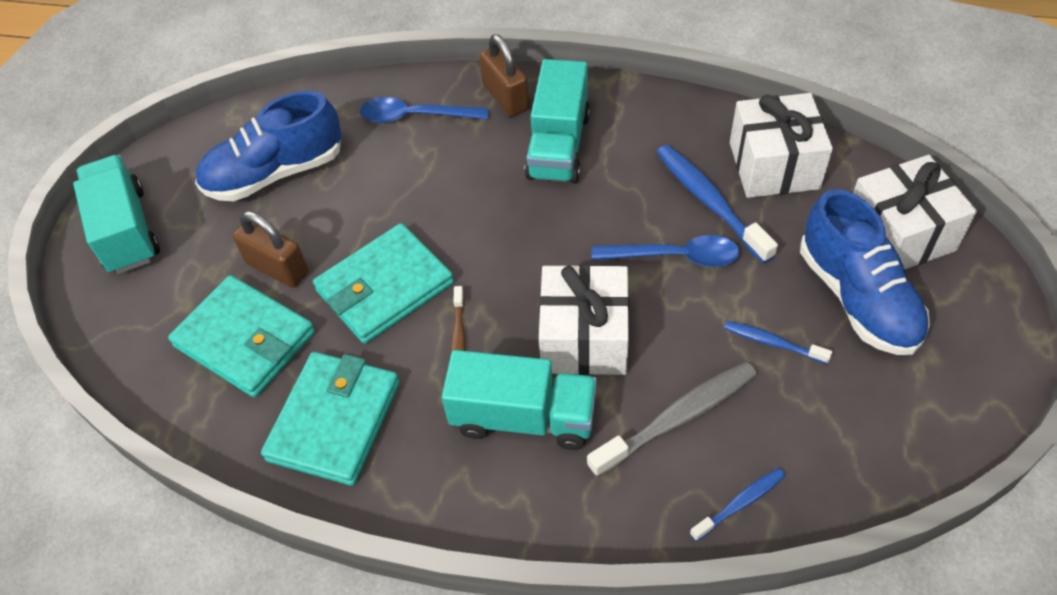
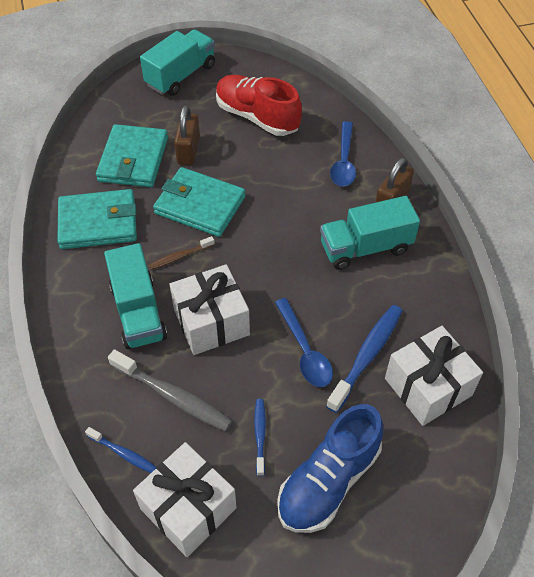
camera: 60 degrees right, 0 degrees up
blue shoe [195,91,342,201] -> red shoe [216,75,302,136]
blue spoon [360,97,489,123] -> blue spoon turned 150 degrees counterclockwise [330,121,356,187]
white gift [853,155,977,270] -> white gift moved to [133,442,237,557]

